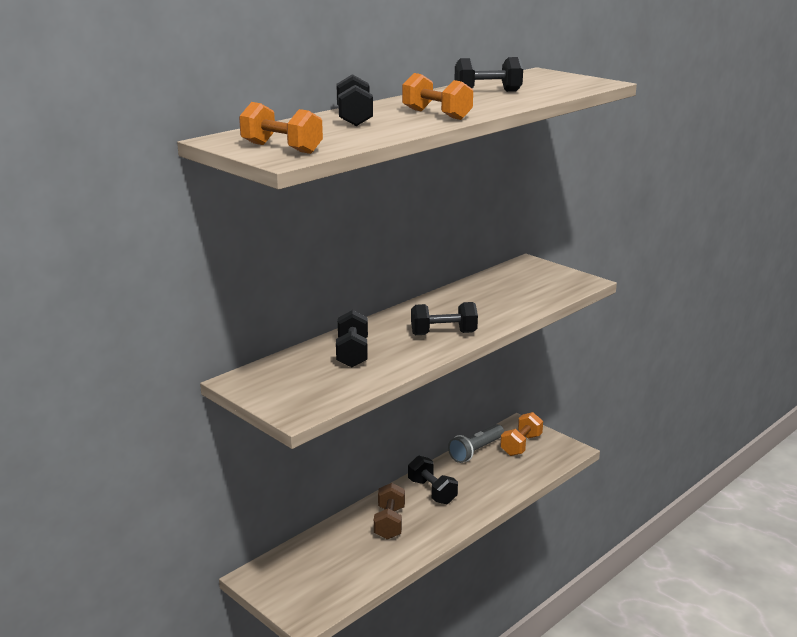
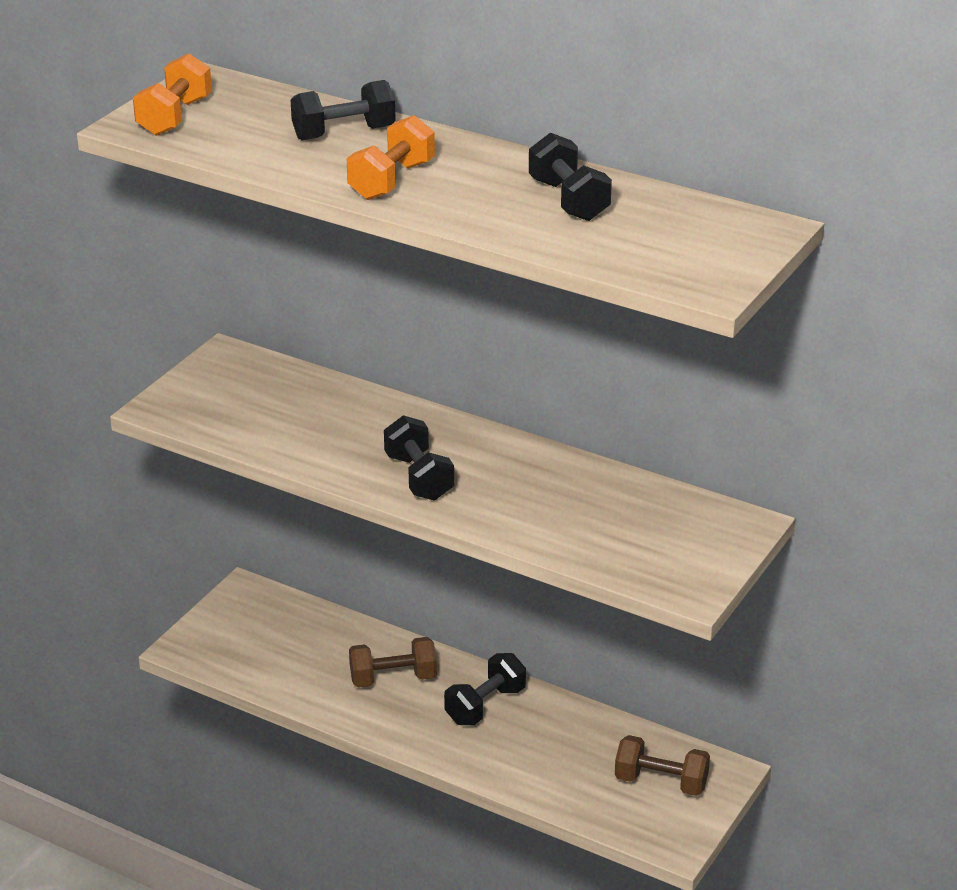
camera: 75 degrees right, 10 degrees up
black dumbbell [336,310,368,367] -> none
grey flashlight [448,424,504,463] -> none
orange dumbbell [500,412,543,456] -> brown dumbbell [615,735,710,796]

